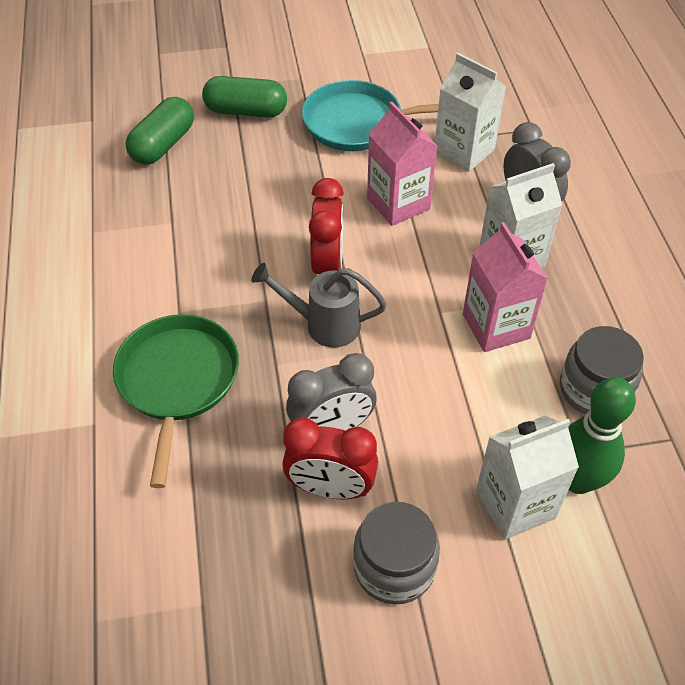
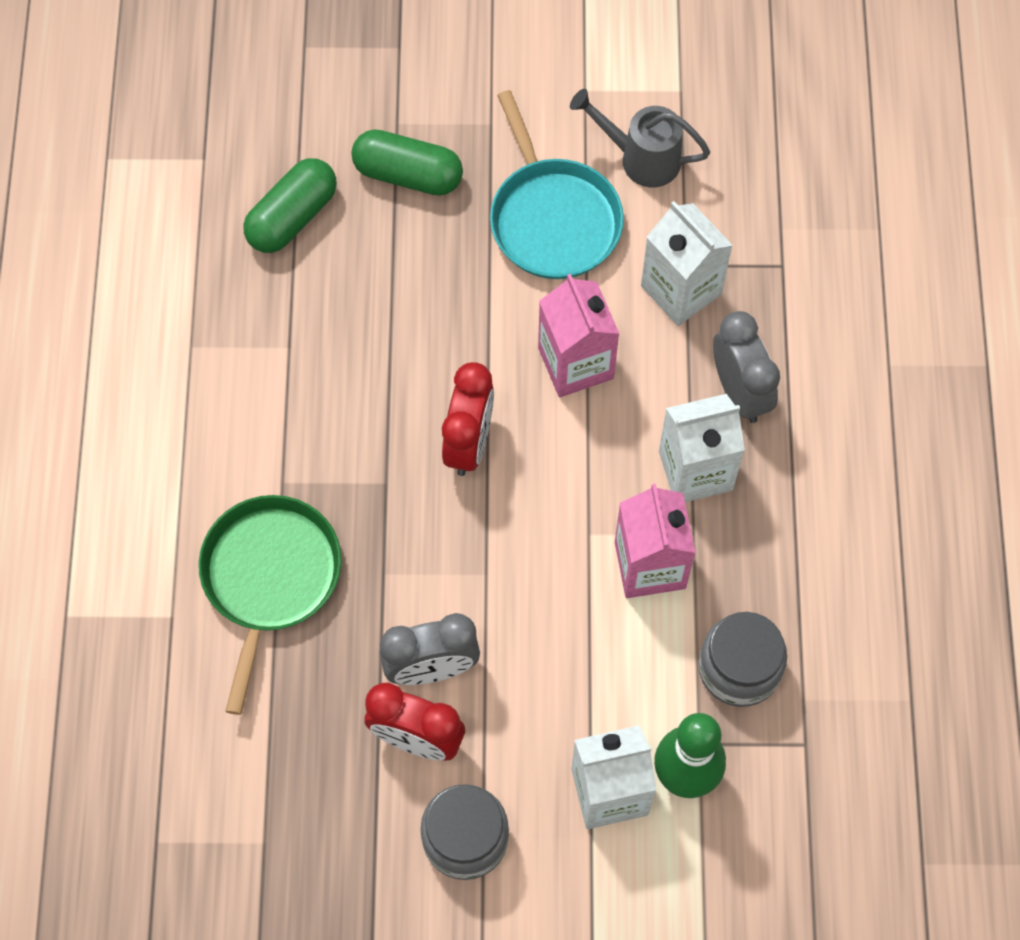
camera: 10 degrees right, 15 degrees up
grey watering can [251,263,387,347] -> grey watering can moved to [570,89,710,187]
turquoise pan [302,80,439,151] -> turquoise pan turned 120 degrees counterclockwise [490,90,624,279]

